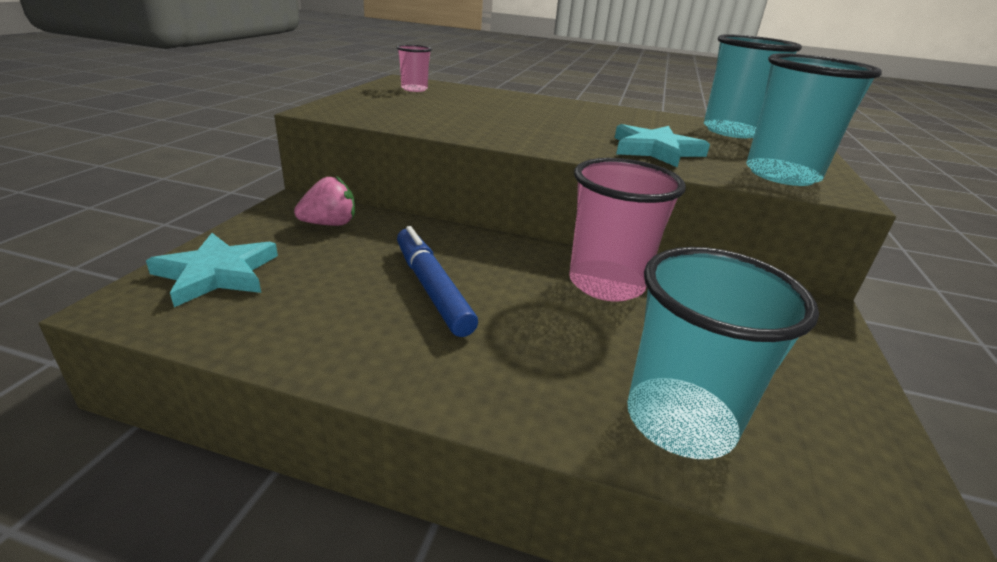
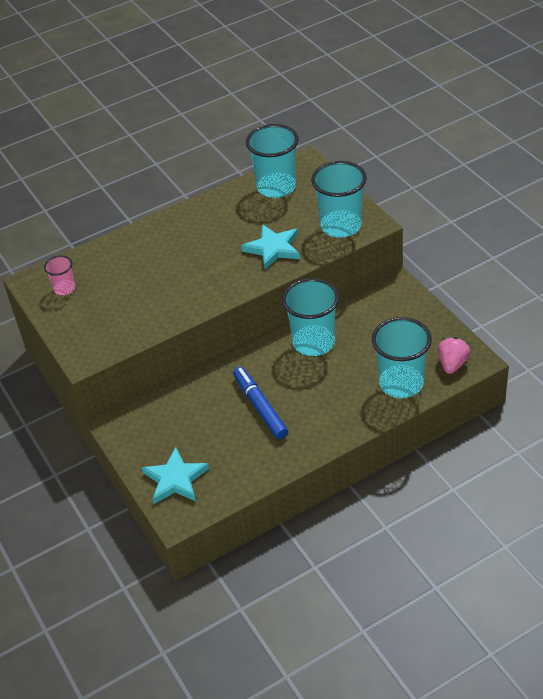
camera: 40 degrees left, 15 degrees up
pink strawberry [294,176,355,226] -> pink strawberry moved to [438,337,470,374]
blue marker [397,226,478,337] -> blue marker turned 45 degrees clockwise [233,367,288,439]
pink cup [570,158,686,301] -> turquoise cup [282,278,339,356]

